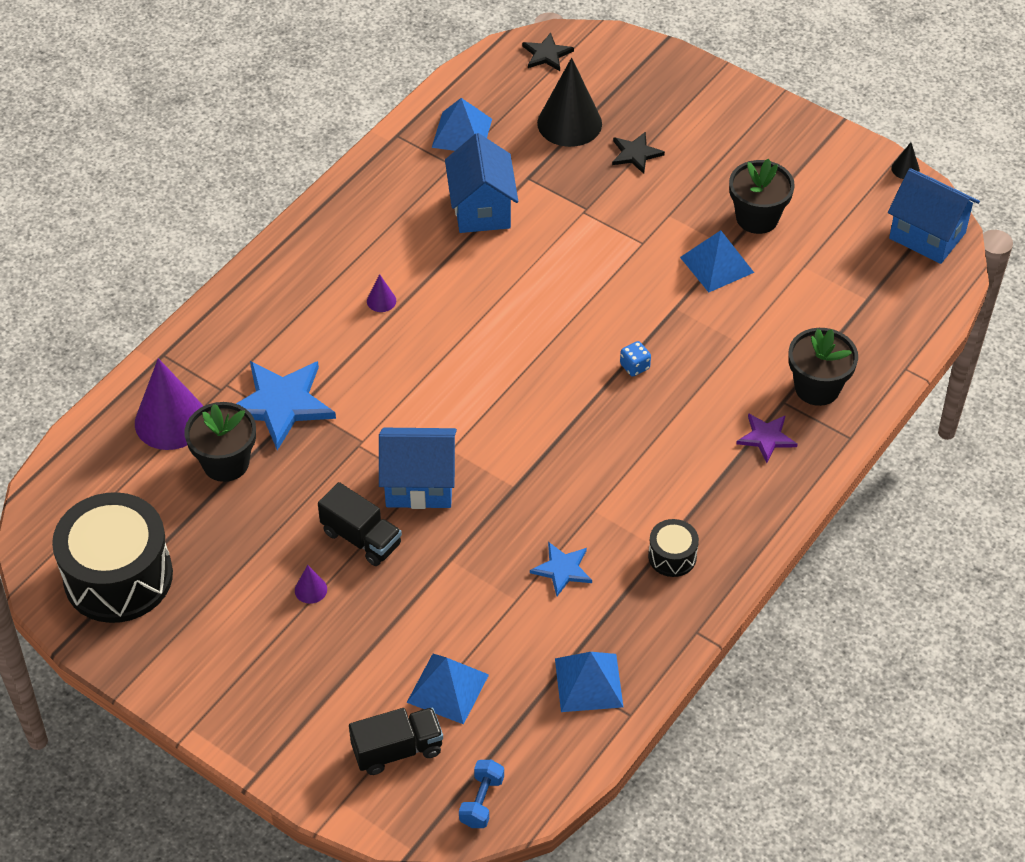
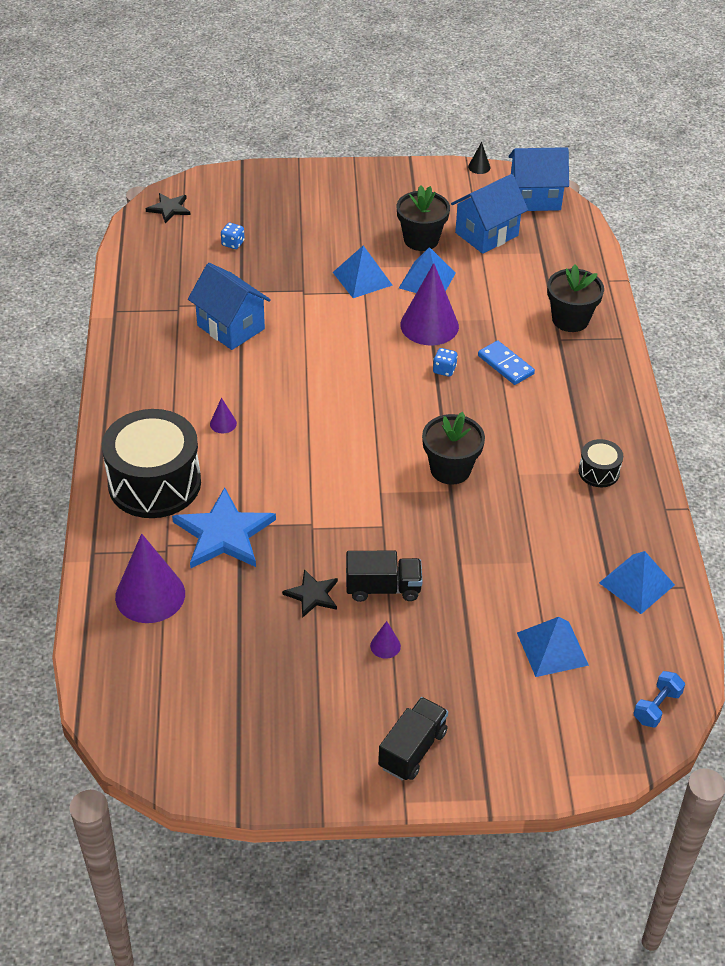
camera: 40 degrees left, 5 degrees down
black drum [52,492,173,623] -> black drum moved to [102,409,201,518]
black flower pot [185,402,256,482] -> black flower pot moved to [422,412,485,485]
black truck [349,708,443,775] -> black truck moved to [378,697,448,781]
blue house [379,428,457,509] -> blue house moved to [451,174,528,254]
blue pyramid [432,98,492,151] -> blue pyramid moved to [333,245,393,298]
blue dumbbell [459,760,504,828] -> blue dumbbell turned 60 degrees clockwise [633,671,685,727]
blue star [530,542,592,596] -> none
black cone [537,58,602,147] -> blue dice [221,223,245,249]
black star [612,132,665,174] -> black star moved to [282,569,338,618]
purple star [736,413,798,463] -> none
none -> purple cone [400,263,459,345]
none -> blue domino [478,341,535,385]

